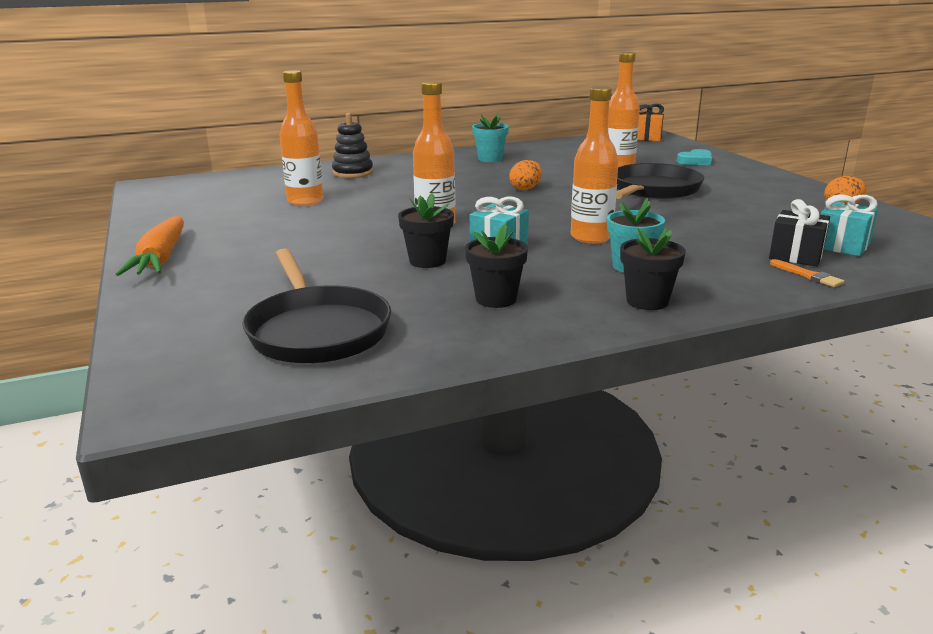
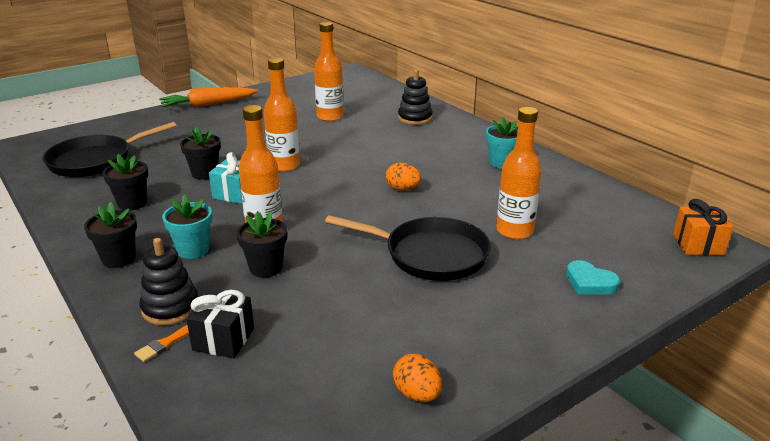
camera: 75 degrees right, 5 degrees up
turquoise gift [821,195,878,256] -> none
none -> black stacking toy [140,238,198,325]
none -> black flower pot [237,211,287,278]

